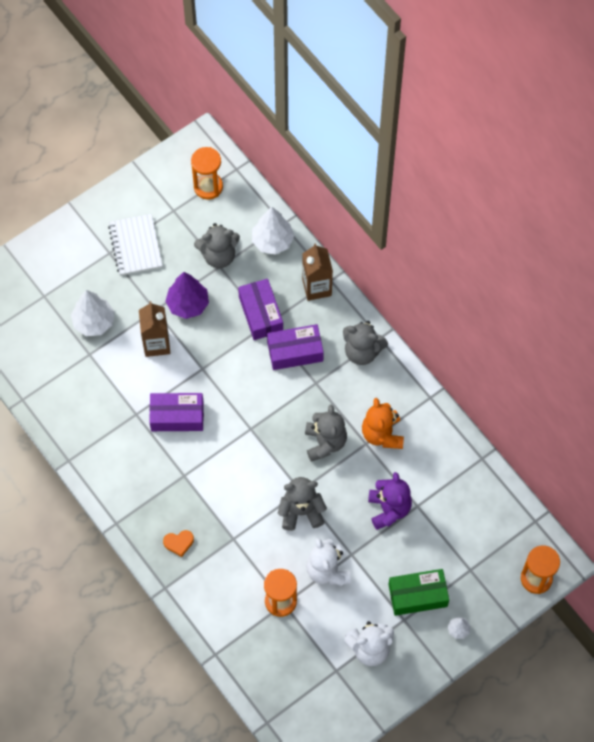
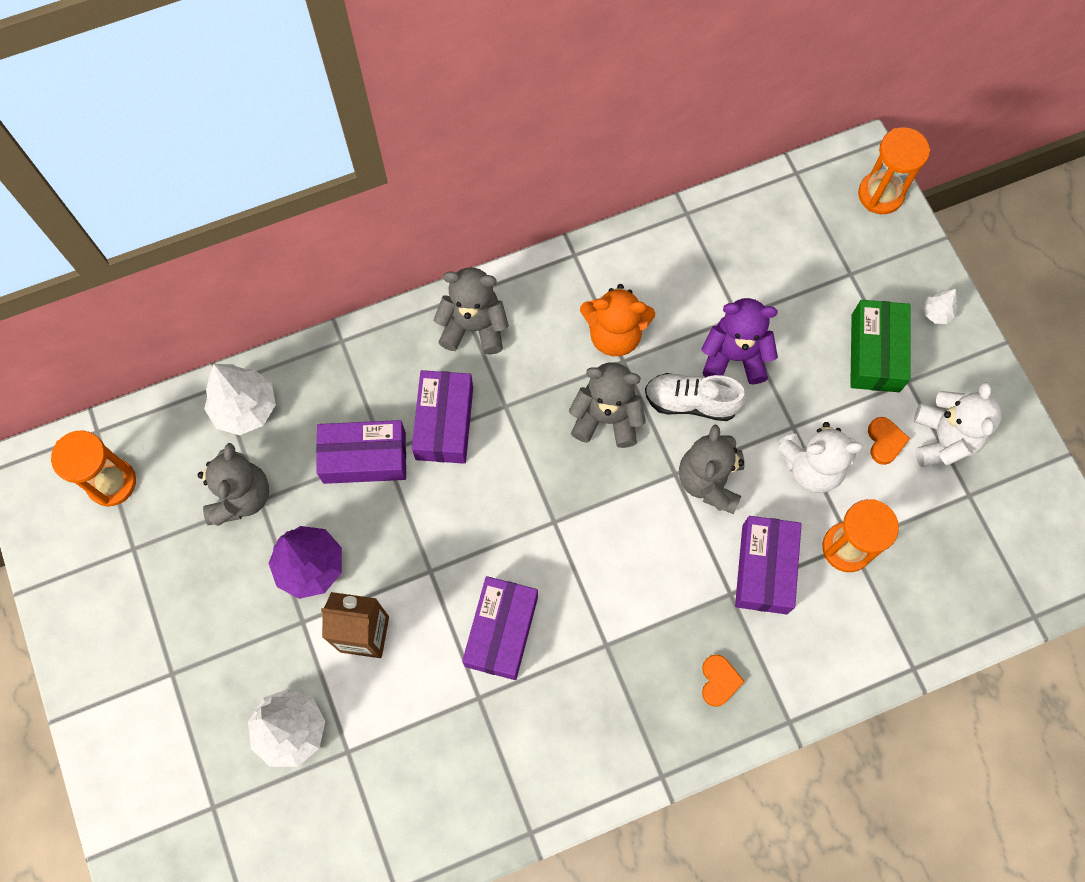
camera: 75 degrees left, 5 degrees up
white notebook [108,214,163,276] -> none
brown carton [302,243,333,301] -> none
grey teddy bear [343,321,388,365] -> grey teddy bear turned 120 degrees counterclockwise [433,267,509,355]
none -> white shoe [645,373,746,421]
none -> purple box [735,516,802,614]
none -> orange heart [868,417,910,465]

